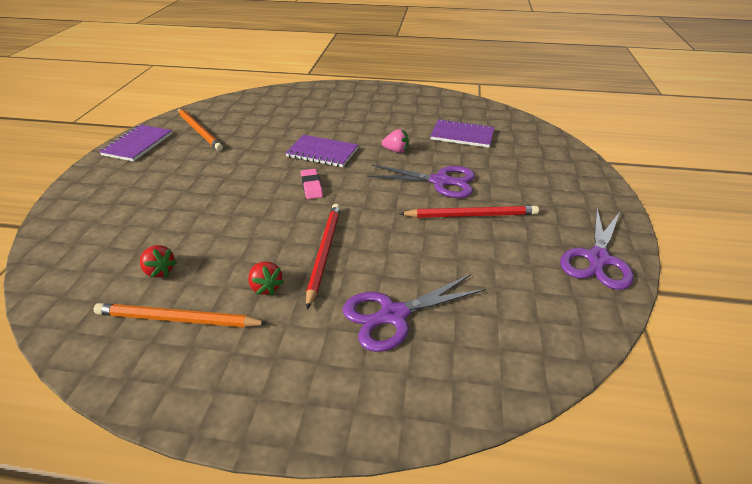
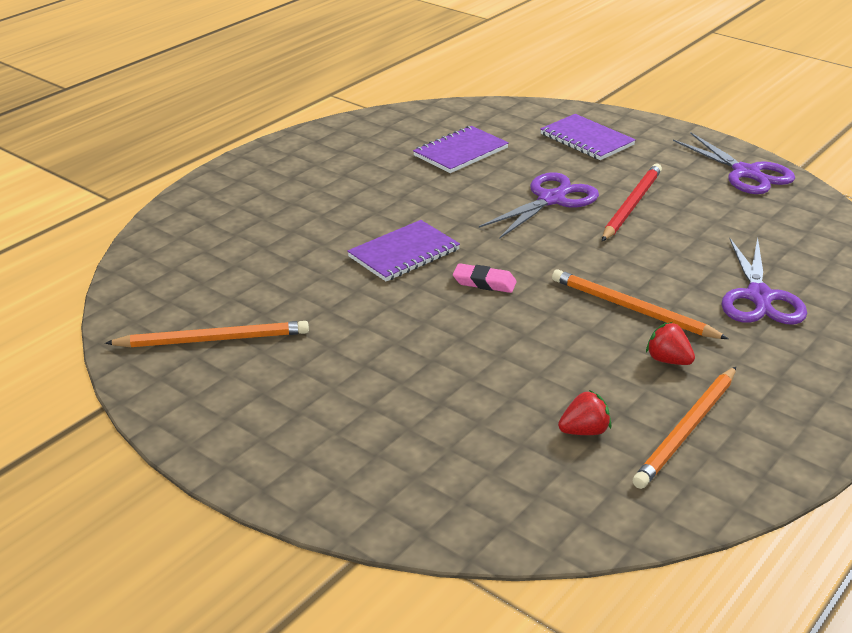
camera: 60 degrees left, 5 degrees down
purple notebook [99,125,172,161] -> purple notebook moved to [540,114,636,160]
red strawberry [248,262,284,296] -> red strawberry turned 135 degrees counterclockwise [646,322,695,365]
red pencil [306,204,341,309] -> orange pencil [552,269,728,339]
pink strawberry [382,129,409,153] -> none

